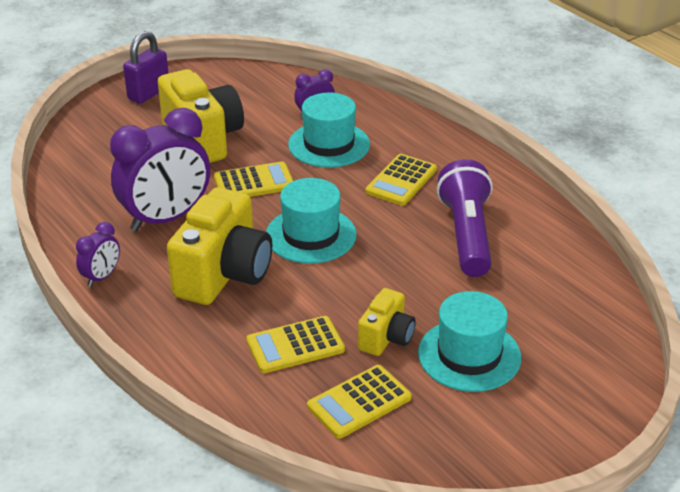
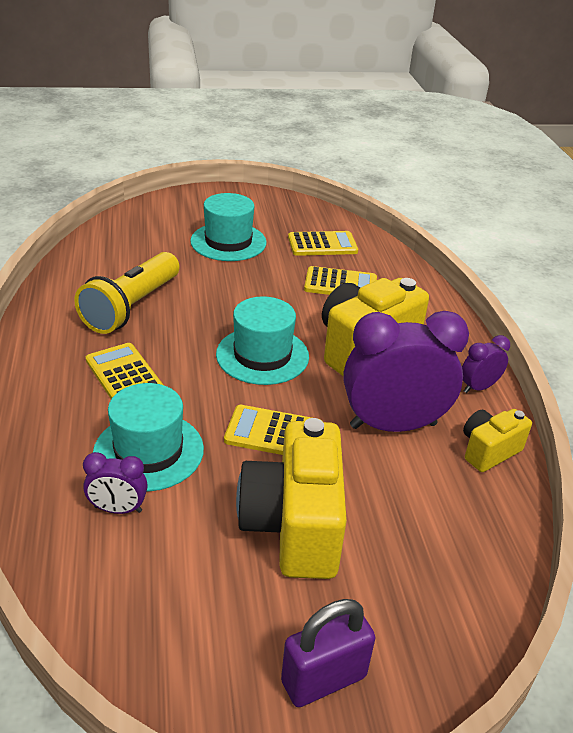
camera: 155 degrees left, 0 degrees up
yellow camera [358,288,416,356] -> yellow camera moved to [463,409,532,472]
yellow calculator [365,154,437,206] -> yellow calculator turned 90 degrees counterclockwise [86,343,163,399]
purple flashlight [437,159,493,277] -> yellow flashlight [74,252,179,334]

